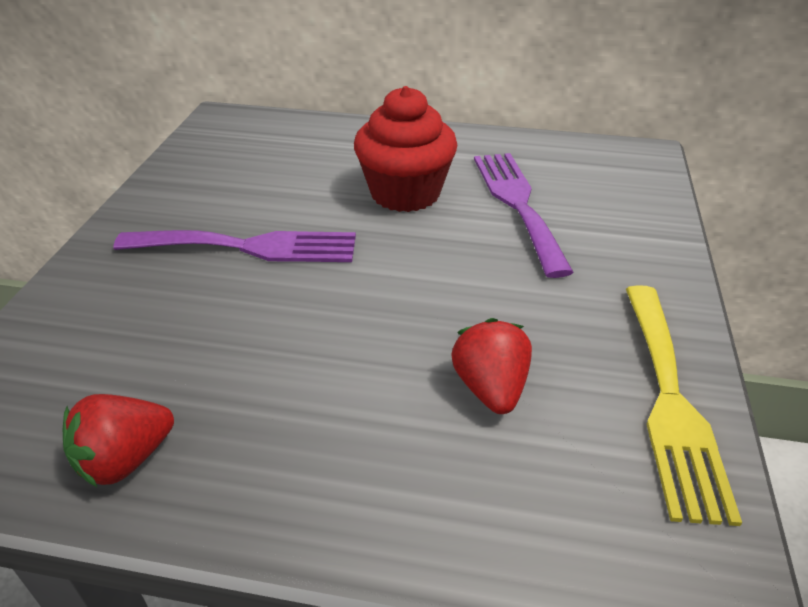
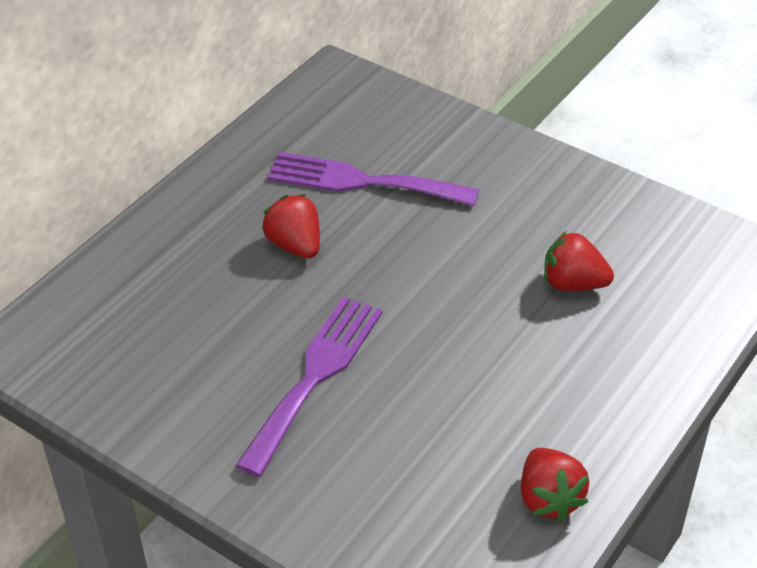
camera: 65 degrees left, 5 degrees up
red cupcake [354,86,457,212] -> red strawberry [262,194,320,258]
yellow fork [626,285,742,526] -> none

